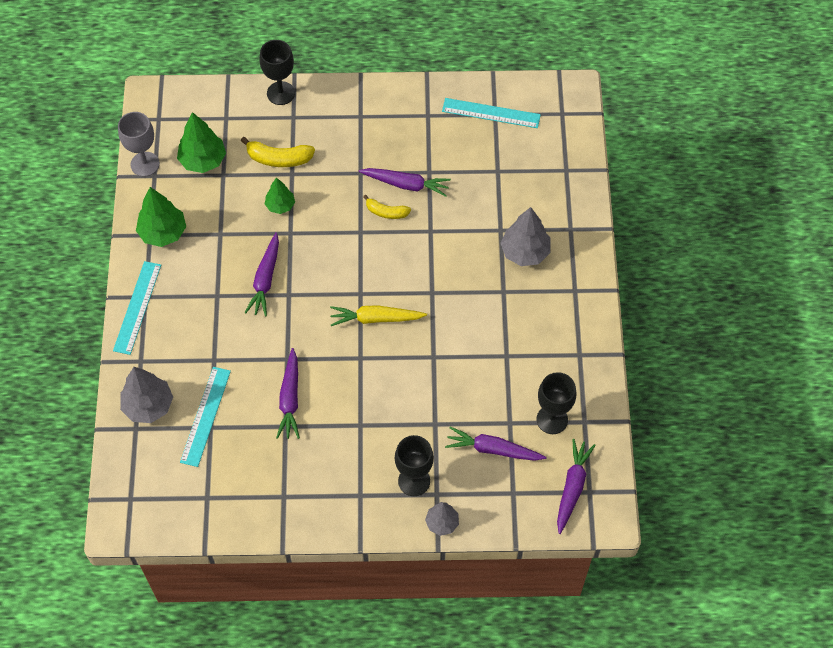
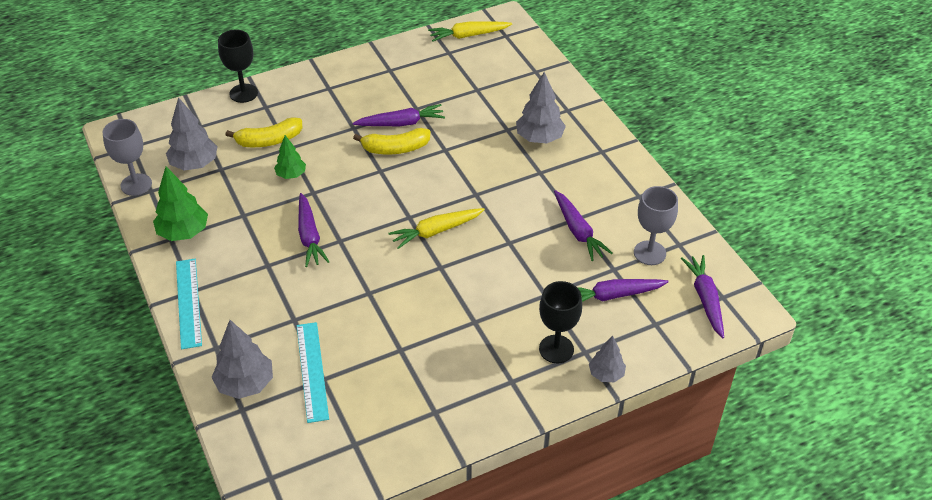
camera: 25 degrees left, 15 degrees down
green tree [177,112,226,173] -> grey tree [166,97,217,171]
purple carrot [276,348,300,439] -> purple carrot moved to [554,190,613,261]
yellow banana [363,195,411,219] -> yellow banana [353,128,431,154], size x1.53
turquoise ruler [442,98,541,128] -> none
black goblet [537,372,576,434] -> grey goblet [634,186,678,265]
none -> yellow carrot [428,21,512,42]

